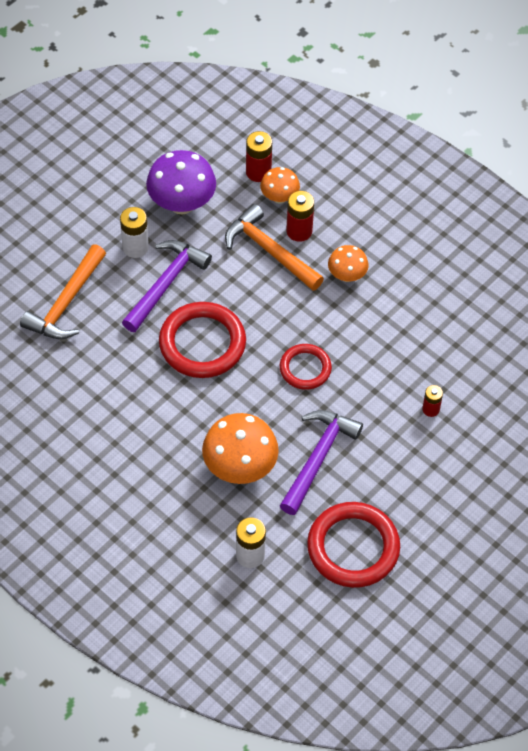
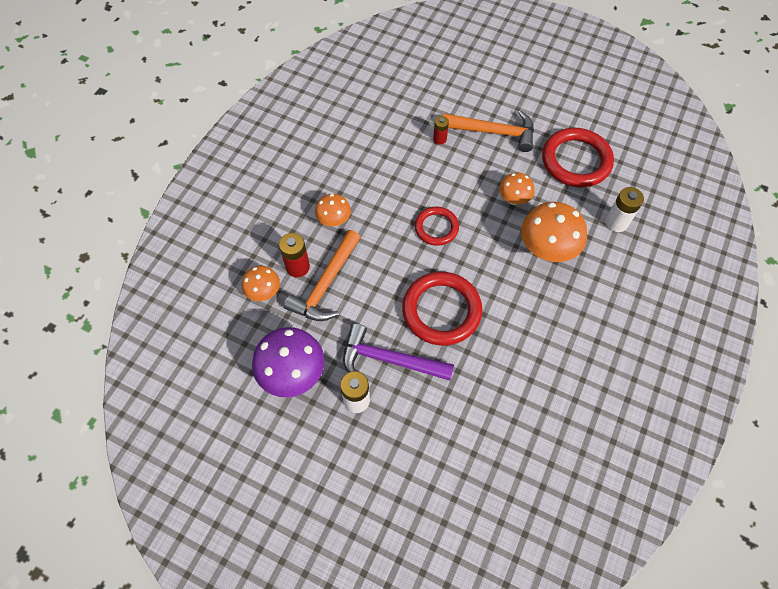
camera: 105 degrees left, 5 degrees up
orange hammer [20,244,106,339] -> orange hammer moved to [443,110,534,152]
red battery [246,131,272,182] -> none
purple hammer [280,410,363,515] -> orange mushroom [499,172,535,205]

